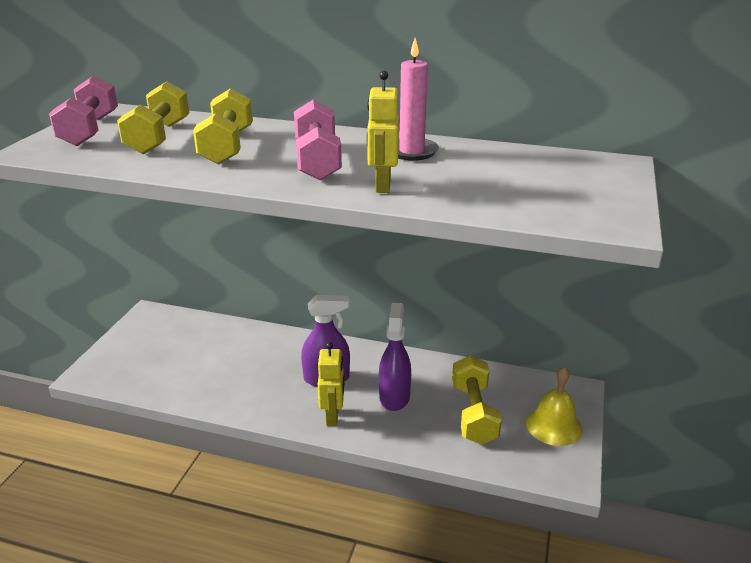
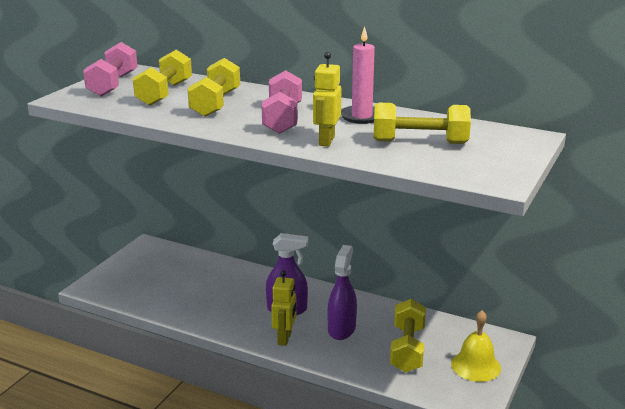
camera: 10 degrees right, 5 degrees down
none -> yellow dumbbell [374,103,471,144]

